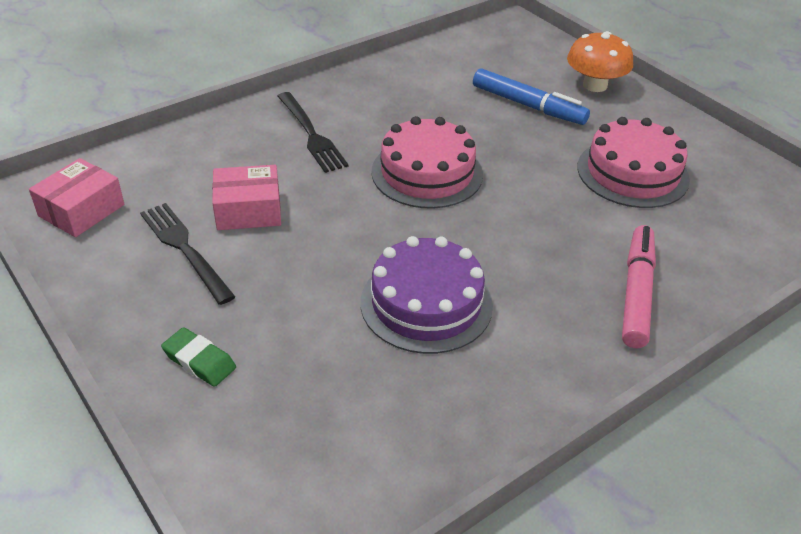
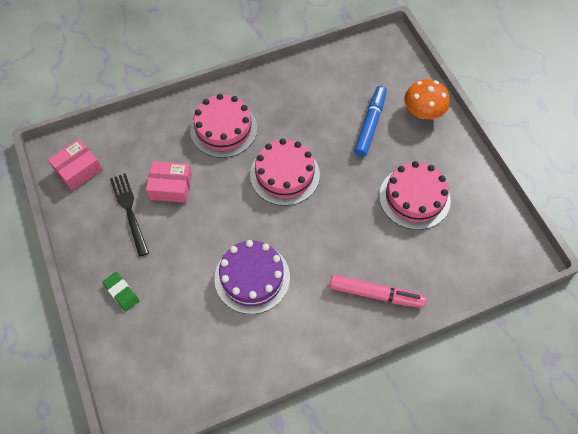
camera: 15 degrees right, 20 degrees up
black fork [277,92,349,173] -> pink cake [190,94,257,158]
blue marker [473,68,590,125] -> blue marker turned 120 degrees counterclockwise [354,86,387,157]
pink marker [622,225,656,348] -> pink marker turned 75 degrees clockwise [330,275,426,308]

